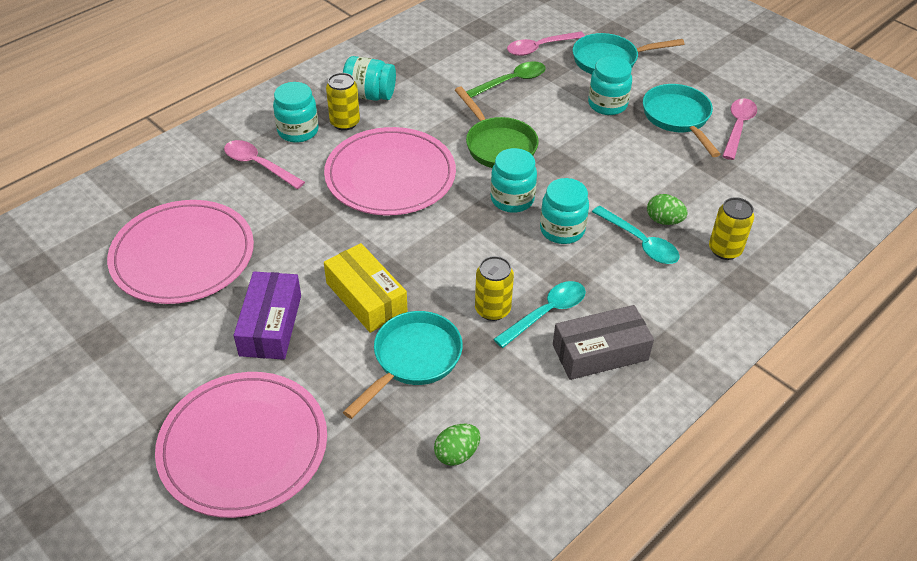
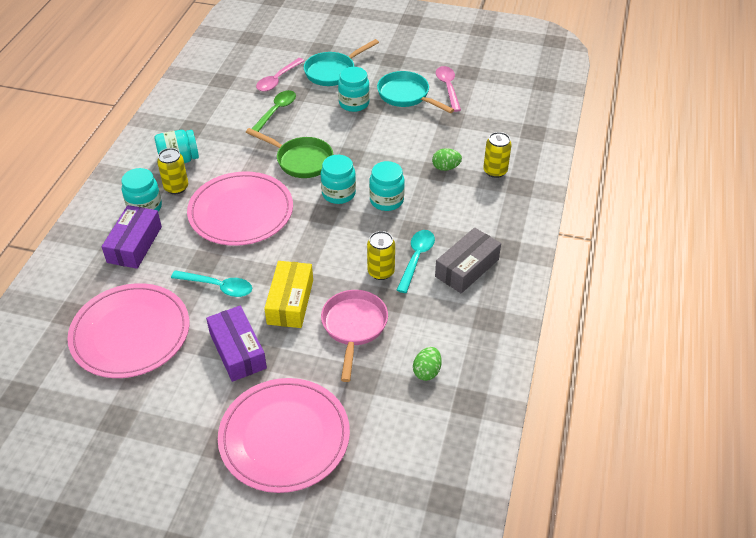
camera: 30 degrees left, 0 degrees up
pink spoon [224,140,305,189] -> purple box [102,205,162,269]
yellow box [324,243,408,333] -> yellow box turned 75 degrees clockwise [264,261,313,328]
turquoise pan [343,311,463,419] -> pink pan [321,290,388,382]
turquoise spoon [592,206,680,264] -> turquoise spoon moved to [171,270,252,297]

